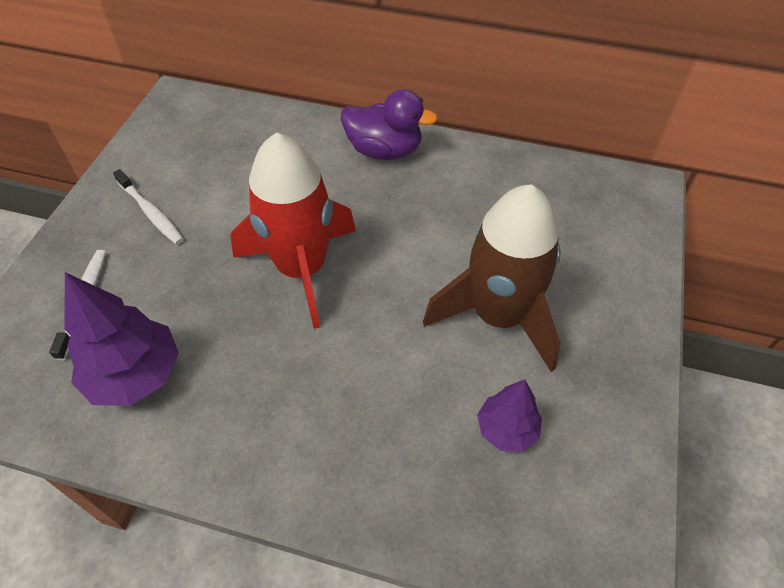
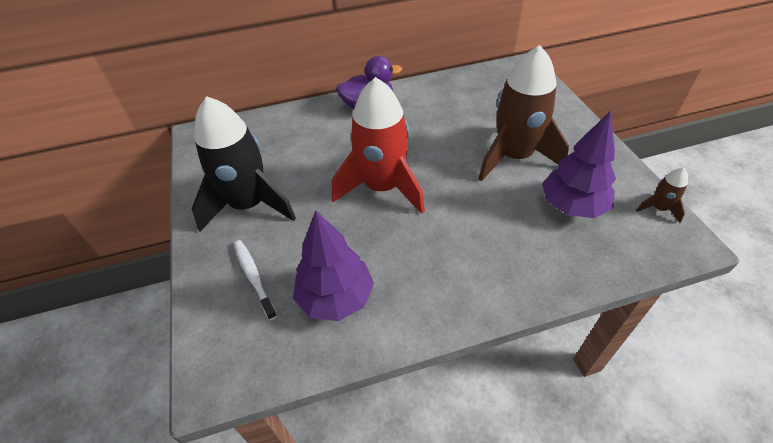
camera: 30 degrees left, 5 degrees down
white toothbrush [113,169,184,245] -> black rocket [192,96,296,232]
purple tree [477,379,542,452] -> purple tree [542,111,616,218], size x1.67
none -> brown rocket [636,168,688,223]

